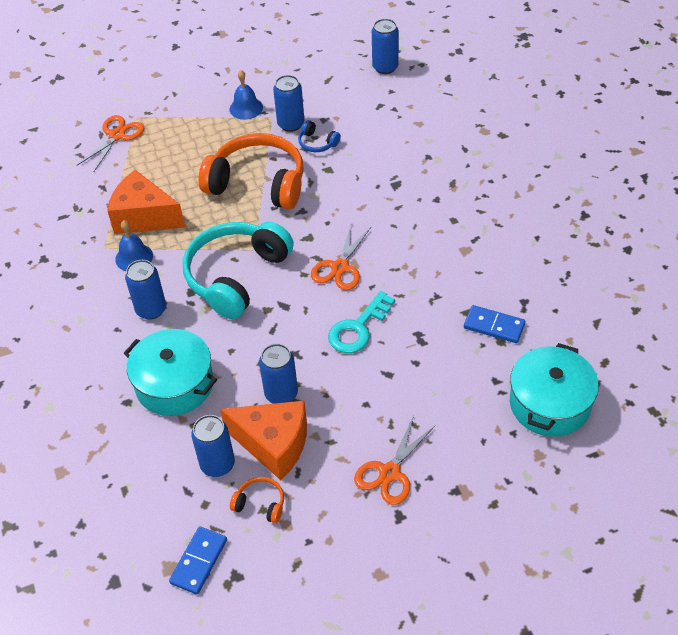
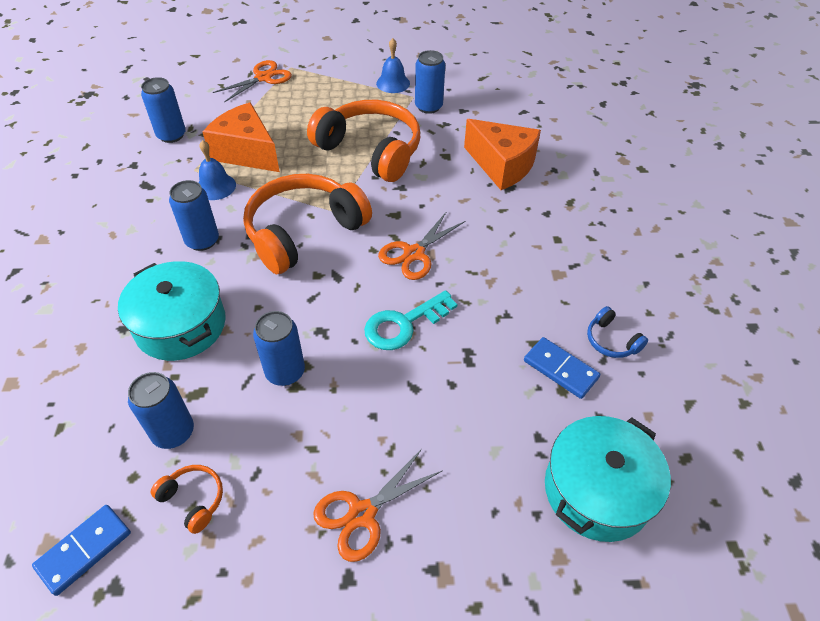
camera: 15 degrees right, 0 degrees up
turquoise headphones [183,222,294,319] -> orange headphones [243,174,372,274]
orange cheese [220,401,307,480] -> orange cheese moved to [464,119,541,190]
blue headphones [298,120,341,152] -> blue headphones moved to [587,306,648,358]
blue can [372,19,399,74] -> blue can moved to [141,77,186,143]

